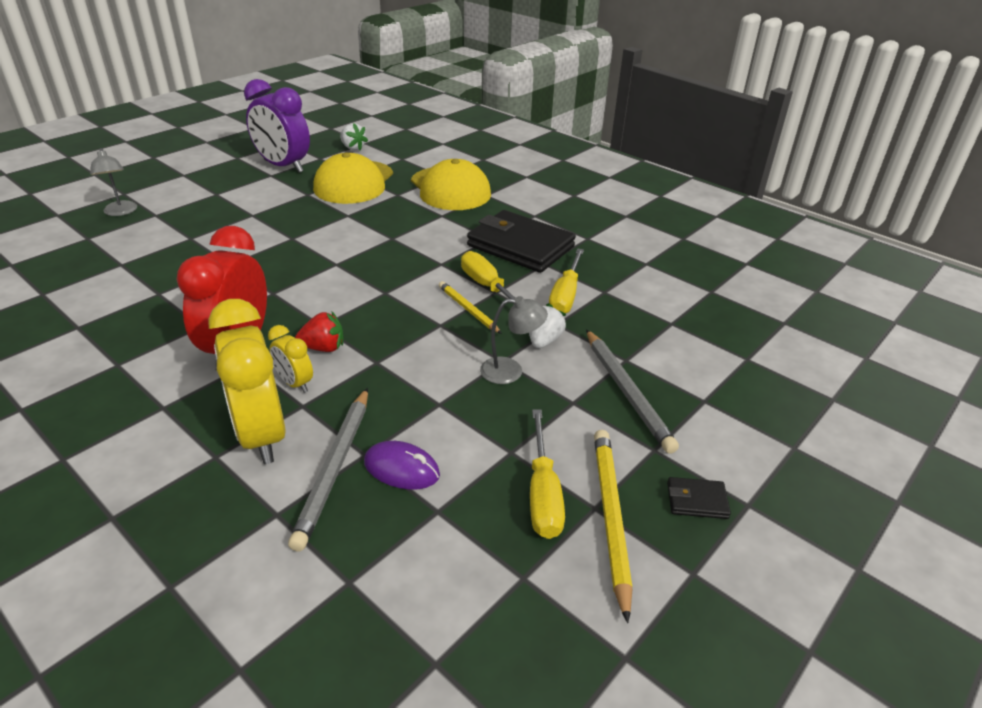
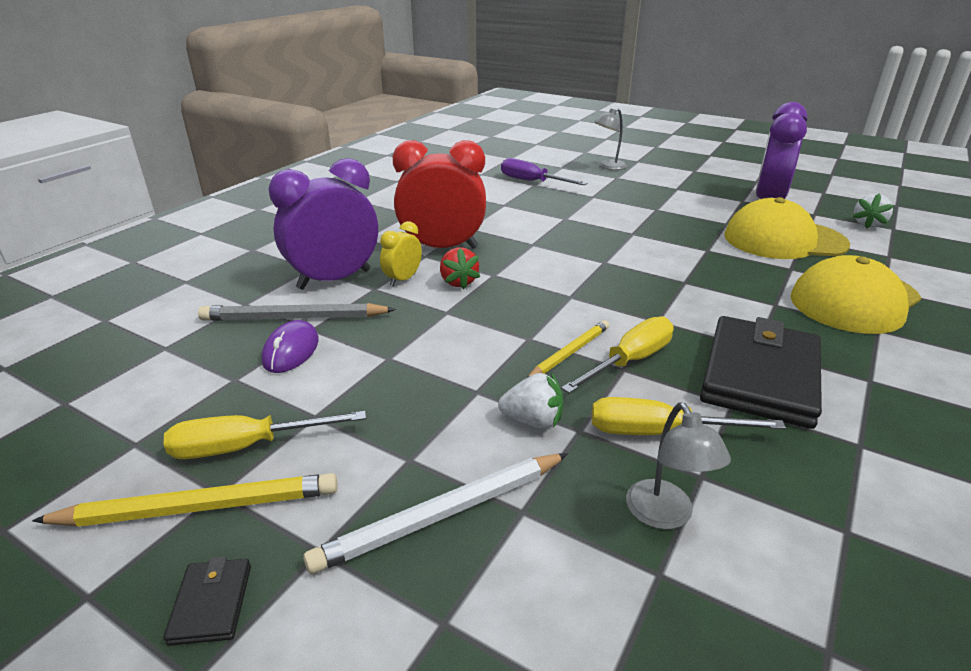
camera: 80 degrees right, 5 degrees down
yellow clock [208,299,286,464] -> purple clock [269,158,378,290]
grey lamp [480,296,548,384] -> grey lamp moved to [626,402,731,529]
grey pencil [586,329,679,454] -> white pencil [303,453,568,574]
none -> purple screwdriver [501,158,588,185]

